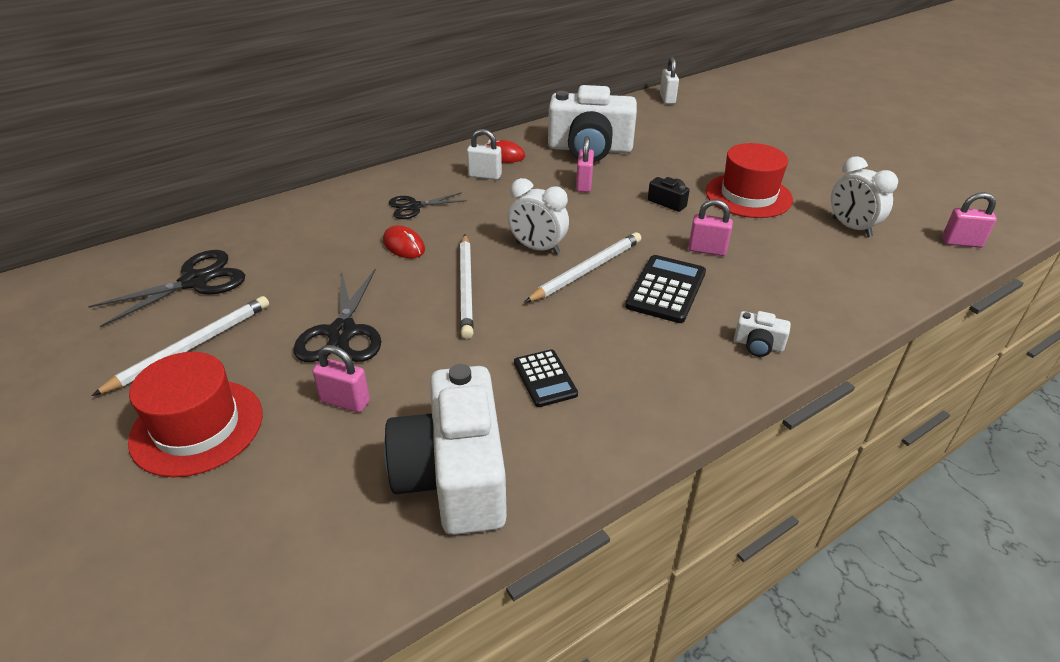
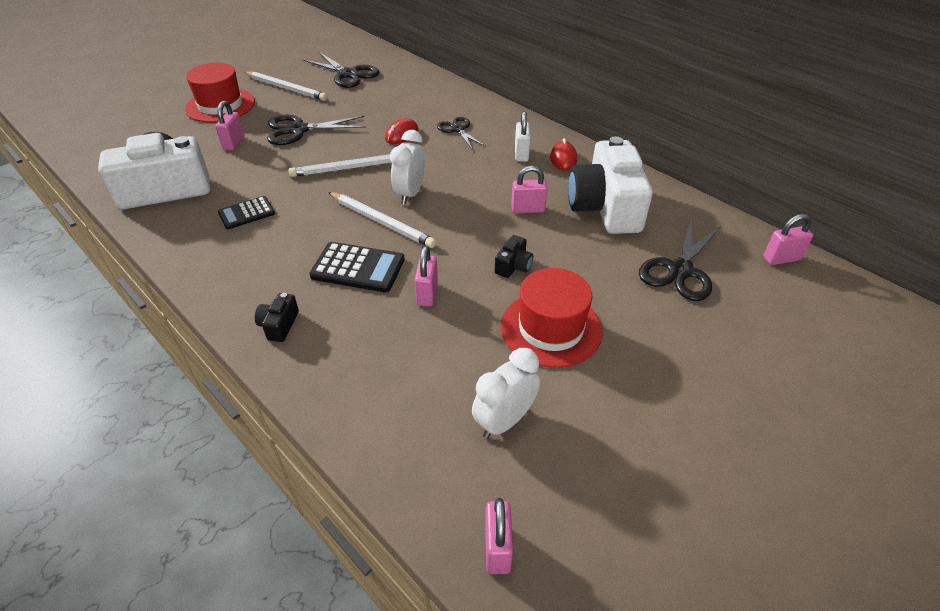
camera: 80 degrees right, 5 degrees up
white padlock [660,57,679,104] -> pink padlock [764,214,813,265]
white camera [734,311,791,357] -> black camera [255,293,299,342]
none -> black scissors [639,218,721,301]

